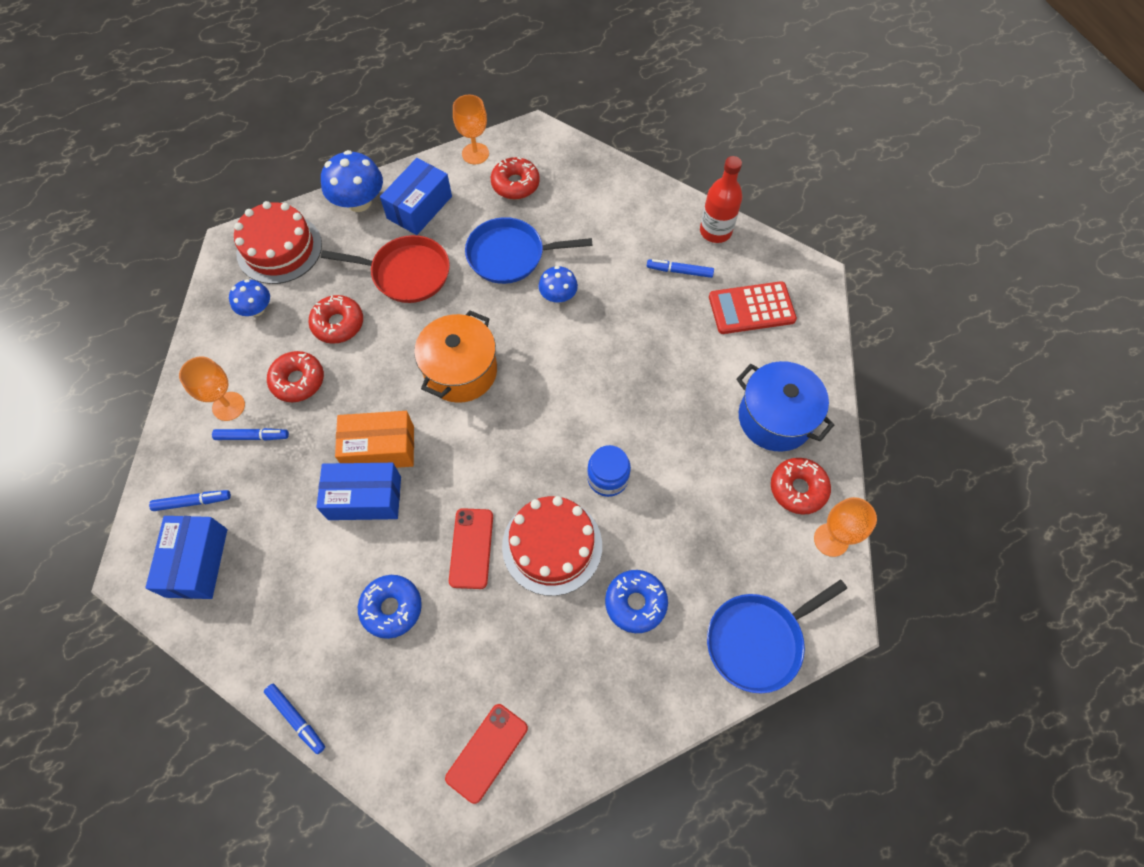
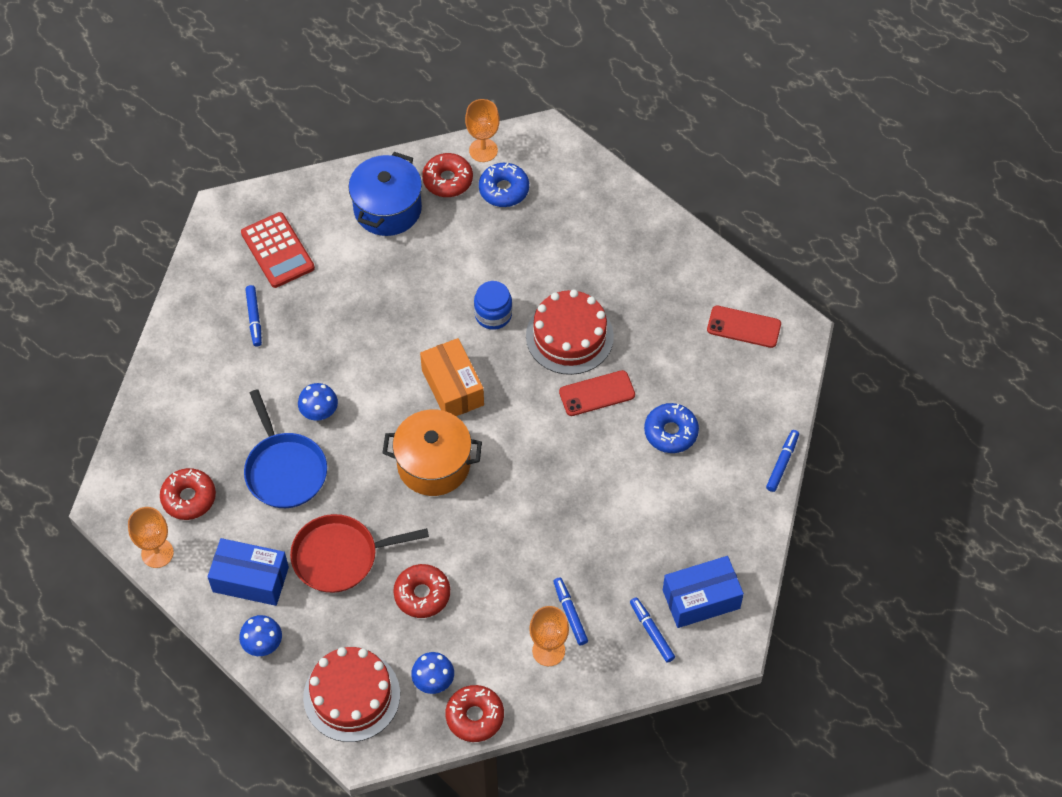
camera: 110 degrees left, 5 degrees down
red donut [267,351,324,402] -> red donut moved to [446,685,504,742]
blue box [316,463,401,520] -> none
blue mushroom [321,150,383,212] -> blue mushroom [239,615,282,656], size x0.61
red pan [321,235,450,303] -> red pan turned 90 degrees counterclockwise [290,514,429,593]
orange box [335,411,414,468] -> orange box moved to [420,338,484,416]
blue donut [605,570,668,633] -> blue donut moved to [479,163,529,207]
red bottle [700,156,742,243] -> none
blue pan [707,579,847,693] -> none

